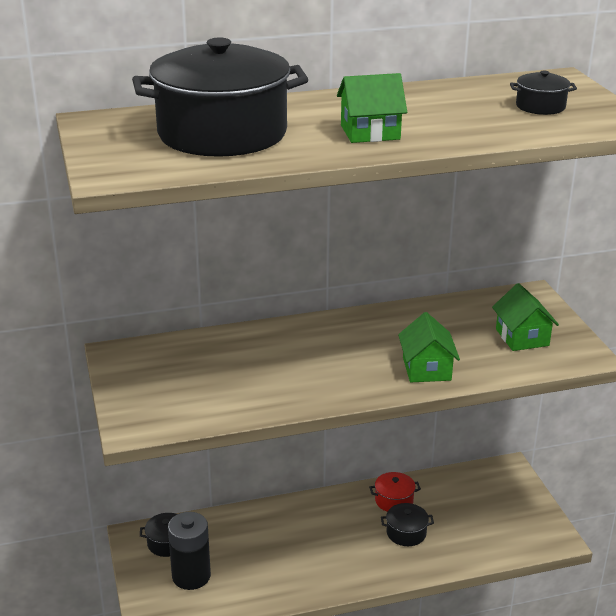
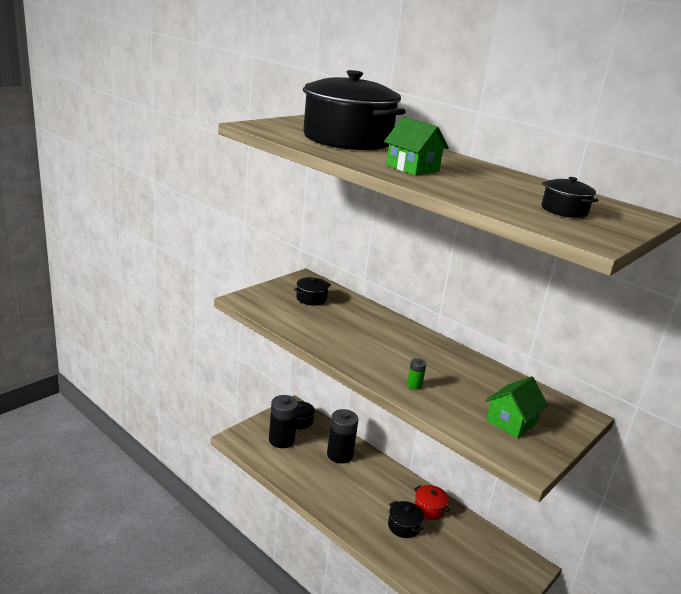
camera: 55 degrees right, 5 degrees down
green house [398,312,460,382] -> green battery [407,358,426,390]
none -> black pot [294,277,331,306]
none -> black battery [327,409,358,463]

